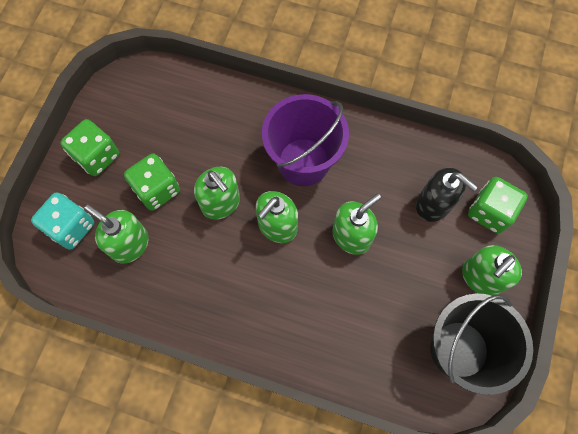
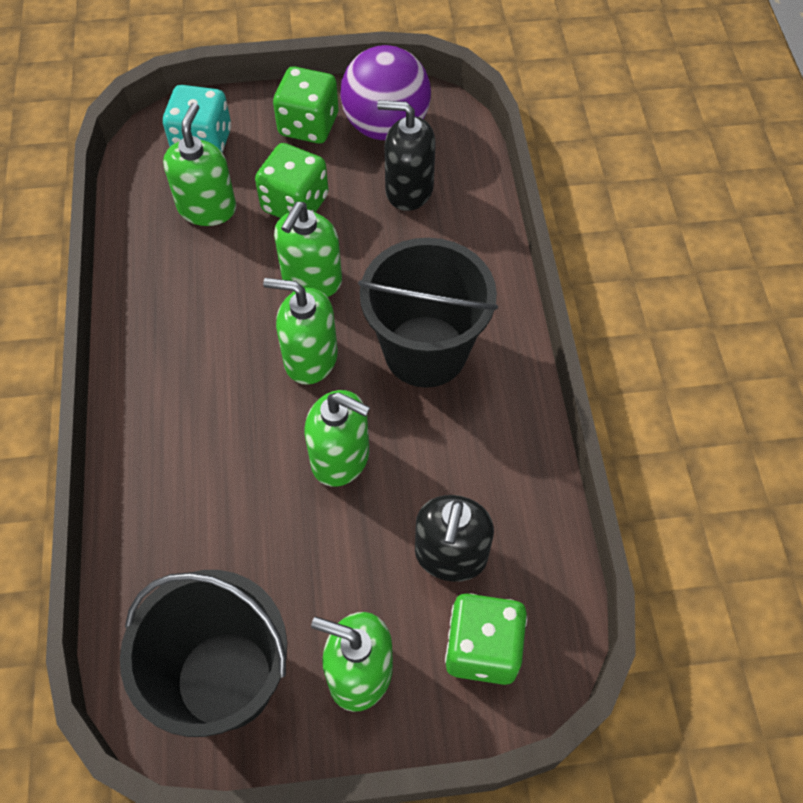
camera: 65 degrees right, 10 degrees down
purple bucket [262,94,349,186] -> black bucket [358,238,498,388]
none -> purple ball [340,45,431,140]
none -> black soap dispenser [377,100,436,211]

